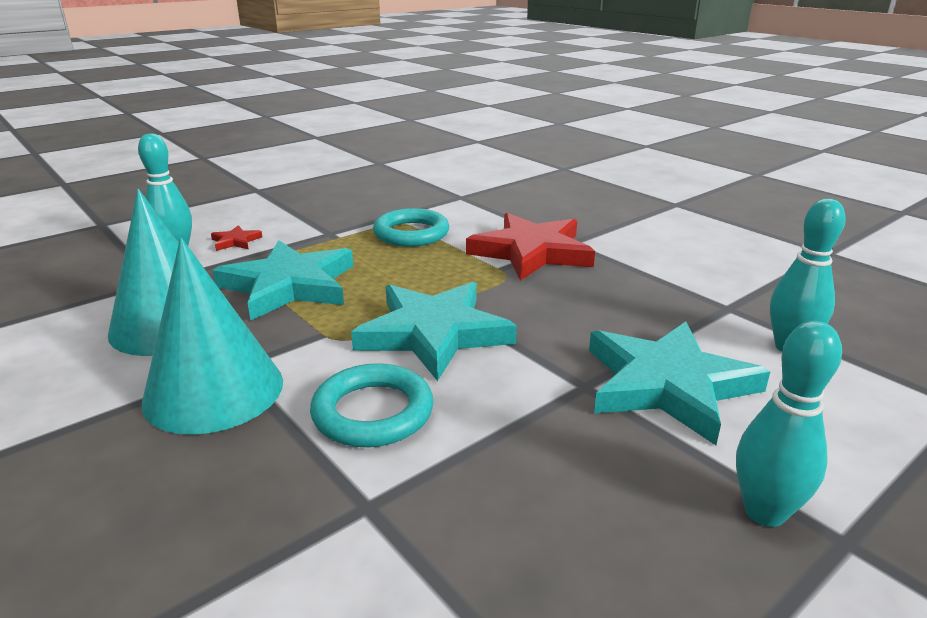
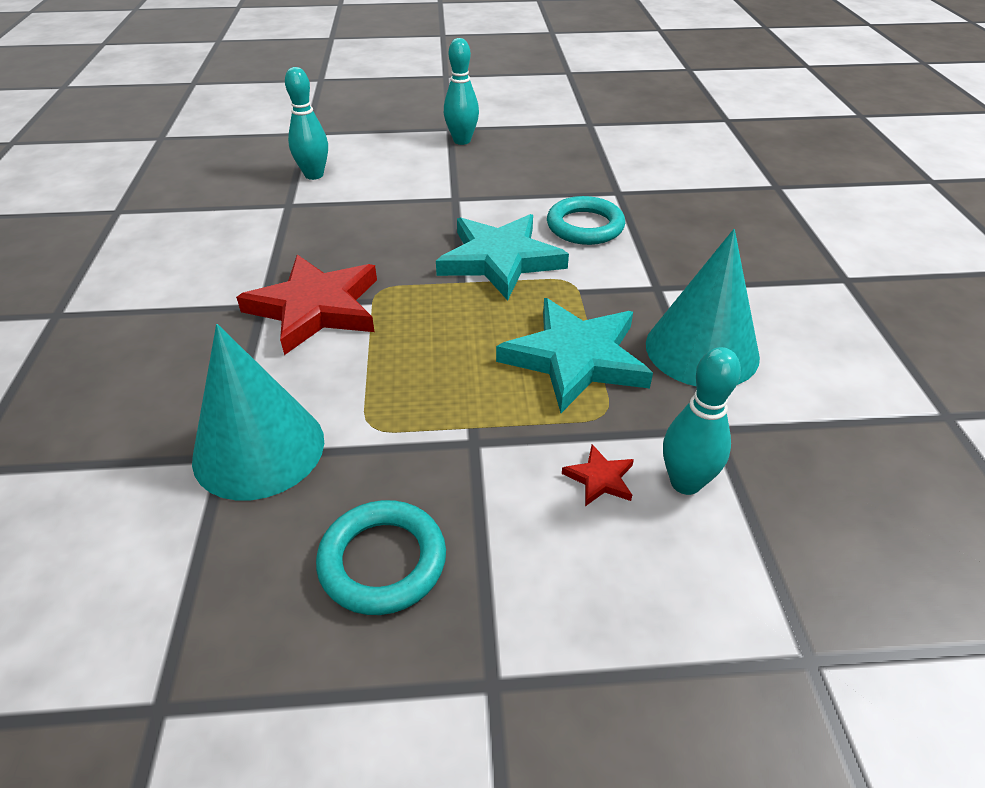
camera: 145 degrees left, 15 degrees up
turquoise cone [142,238,283,435] -> turquoise cone moved to [192,324,324,501]
turquoise ring [373,208,449,247] -> turquoise ring moved to [316,500,446,615]
turquoise star [589,321,770,445] -> none

